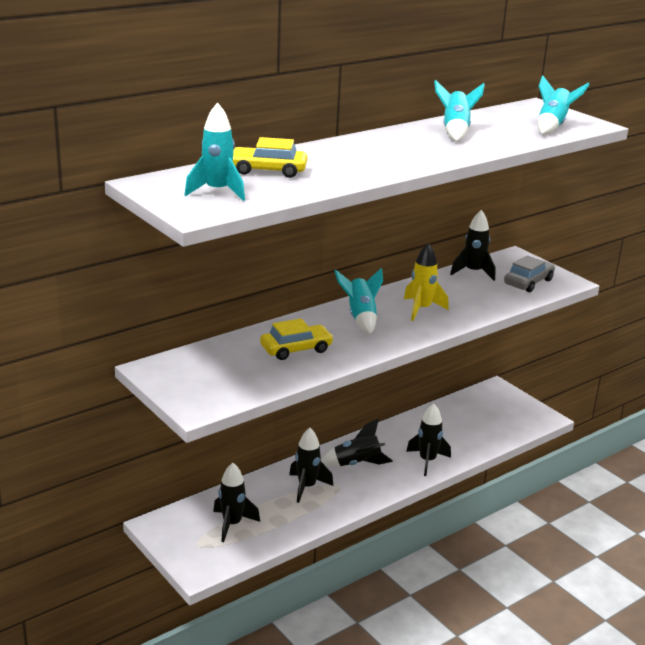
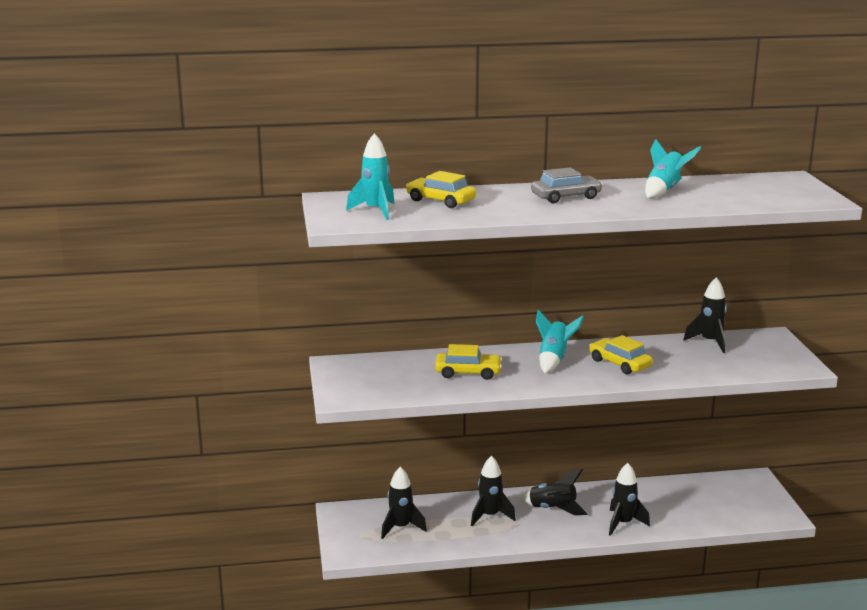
camera: 30 degrees right, 5 degrees down
yellow rocket [404,243,449,321] -> yellow car [589,335,653,375]
grey car [504,255,555,292] -> grey car moved to [531,167,603,204]
turquoise rocket [538,75,590,135] -> none

